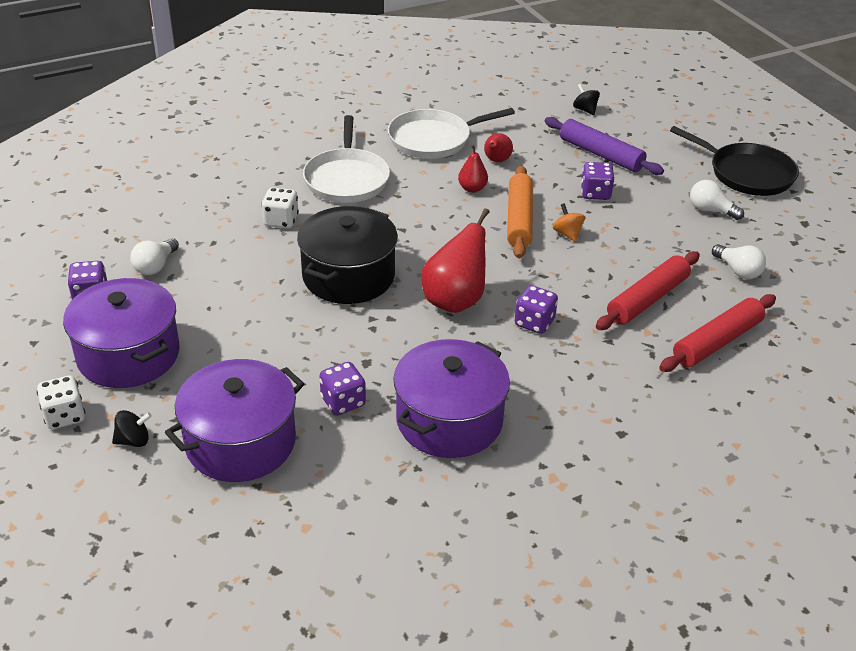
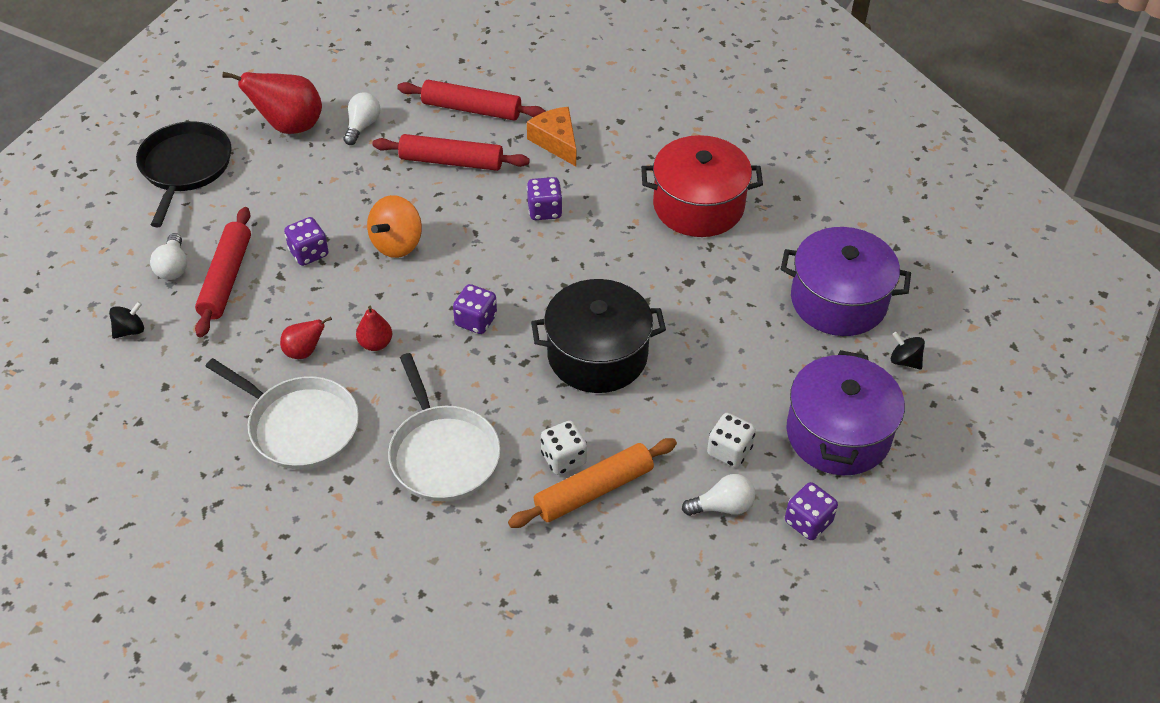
camera: 125 degrees left, 10 degrees up
white dice [37,376,85,429] -> white dice moved to [707,413,756,468]
white pan [303,115,390,203] -> white pan turned 105 degrees clockwise [388,353,501,501]
purple dice [319,362,366,415] -> purple dice moved to [453,284,497,334]
purple pot [394,339,510,458] -> red pot [641,135,763,237]
red pear [421,208,490,313] -> red pear moved to [222,72,322,134]
orange rolling pin [507,165,533,259] -> orange rolling pin moved to [508,438,677,528]
purple rolling pin [545,117,664,175] -> red rolling pin [195,207,251,338]
orange spinning top [553,203,585,242] -> orange spinning top [367,195,422,258], size x1.70
black spinning top [573,84,600,115] -> black spinning top turned 150 degrees counterclockwise [109,301,144,339]
white light bulb [690,180,744,220] -> white light bulb moved to [150,233,187,280]
none -> orange cheese [527,107,576,166]

